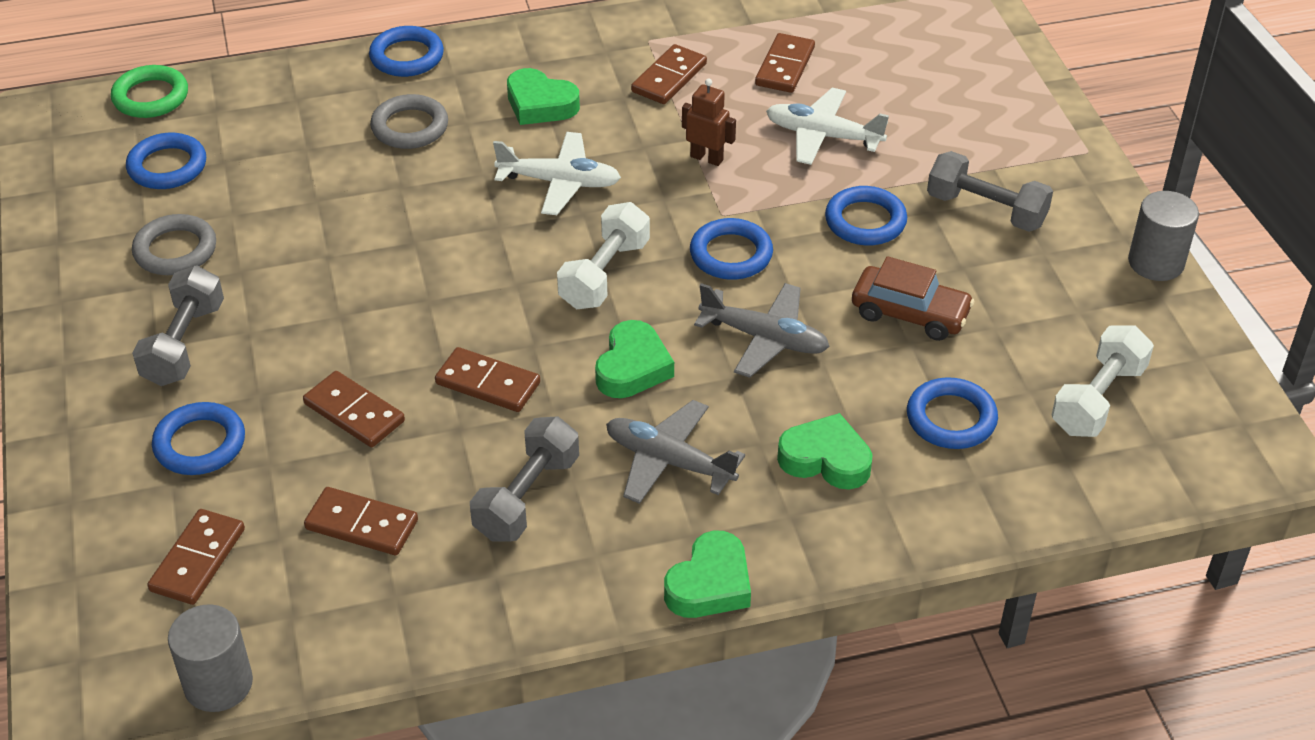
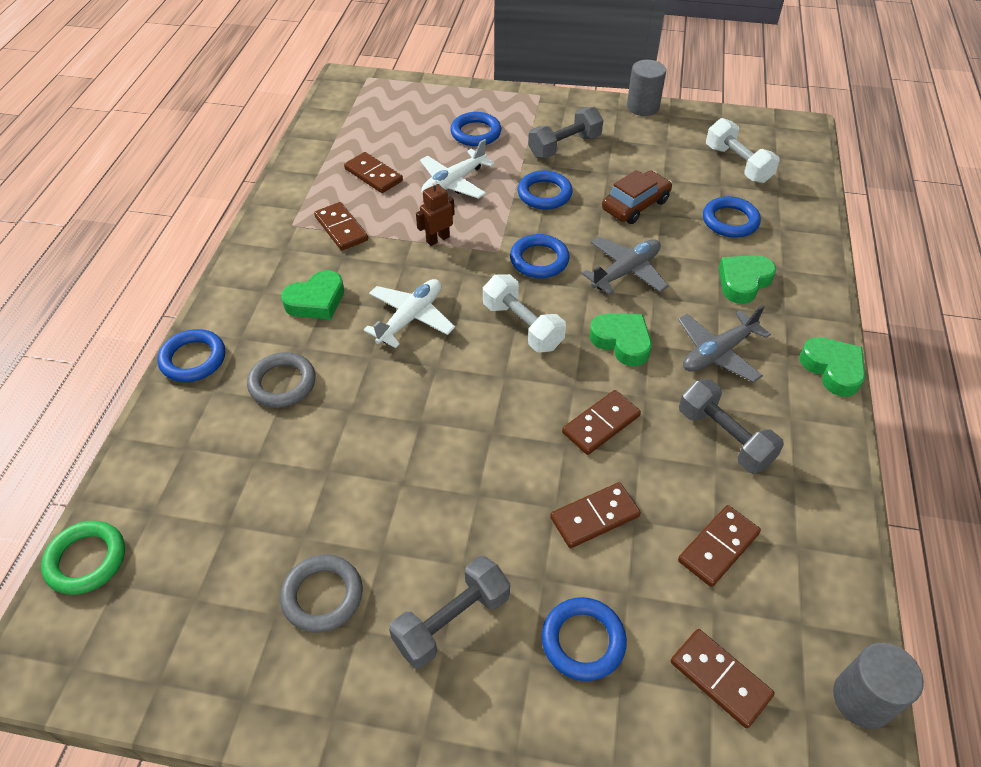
camera: 65 degrees left, 5 degrees up
blue ring [126,133,206,189] -> blue ring moved to [450,112,501,146]
grey dumbbell [132,265,224,386] -> grey dumbbell turned 75 degrees counterclockwise [389,556,510,669]

